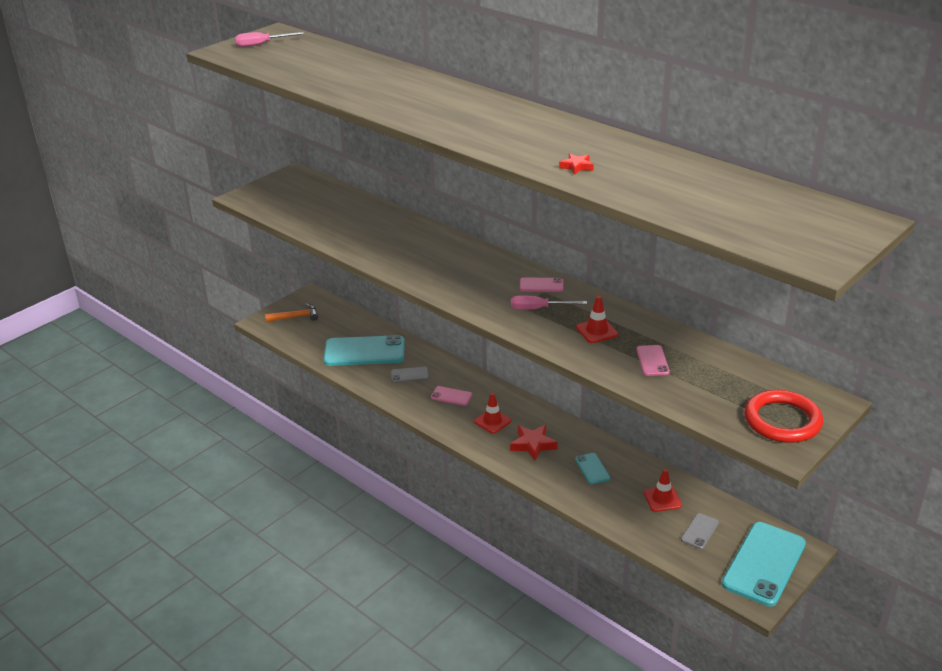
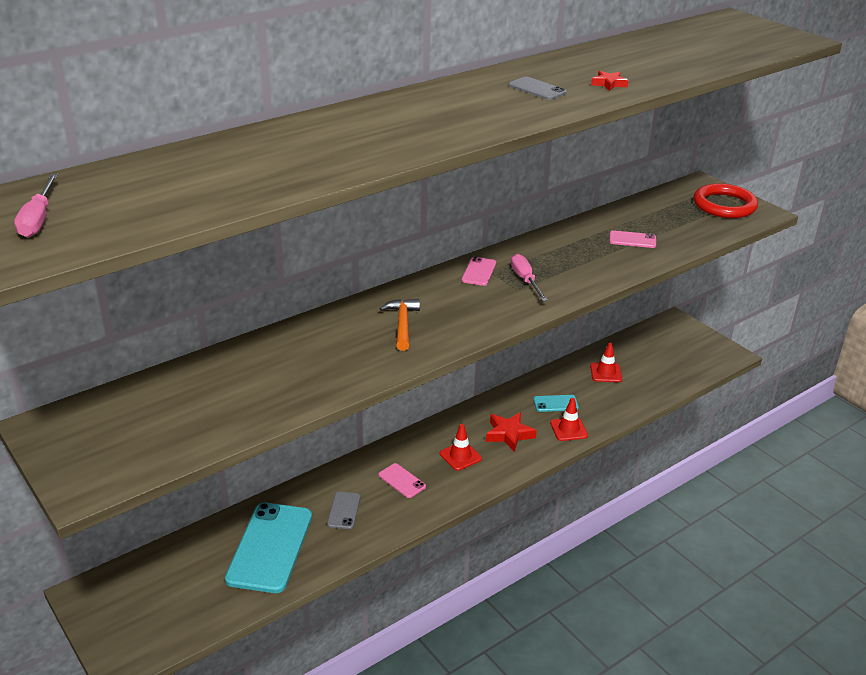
camera: 80 degrees left, 0 degrees up
orange hammer [265,304,318,322] -> orange hammer moved to [380,299,420,351]
pink phone [431,386,472,406] -> pink phone turned 75 degrees counterclockwise [379,463,426,498]
pink screwdriver [511,295,587,310] -> pink screwdriver turned 150 degrees clockwise [511,254,548,301]
red traffic cone [576,296,618,343] -> red traffic cone moved to [550,398,588,441]
grey phone [681,513,719,549] -> grey phone moved to [508,76,567,100]
turquoise phone [722,522,806,607] -> none

